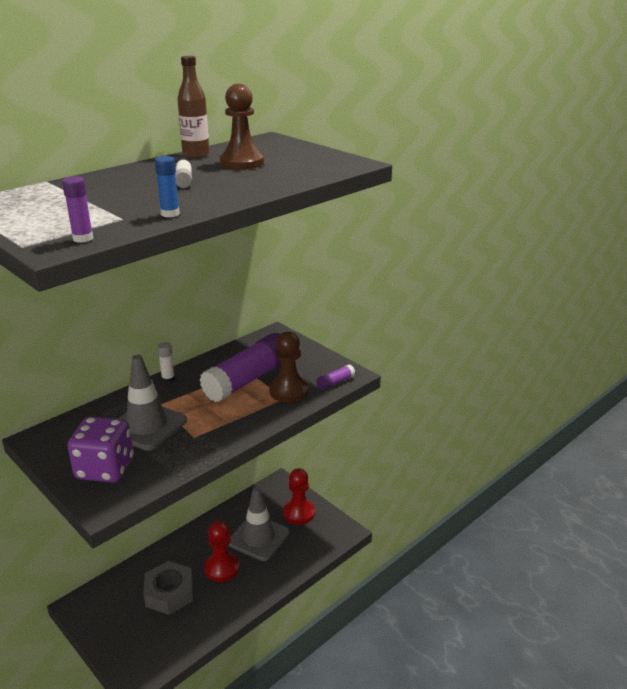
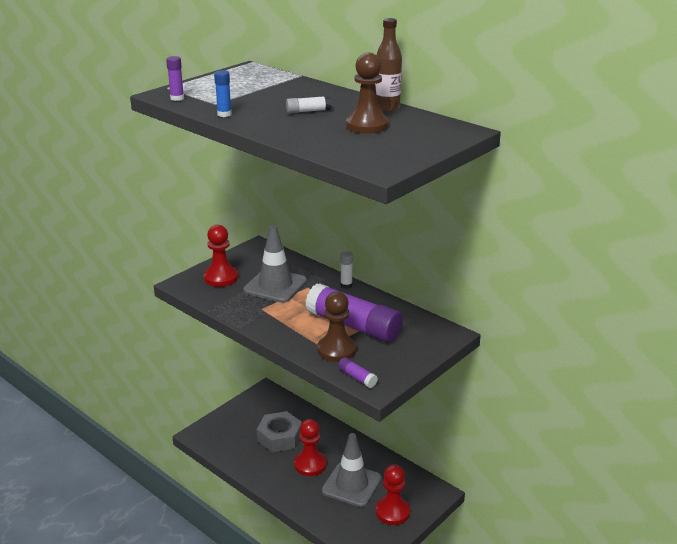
camera: 85 degrees right, 0 degrees up
purple dice [68,416,134,483] -> red pawn [204,225,238,287]

